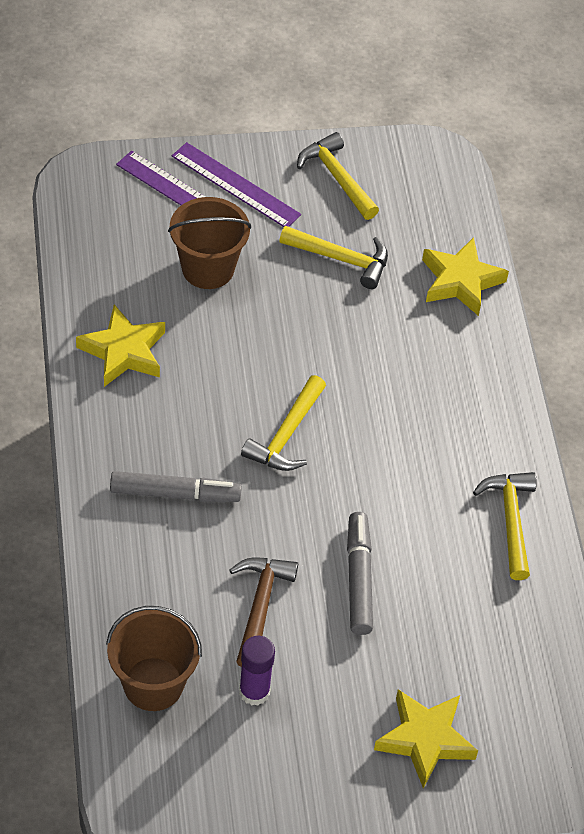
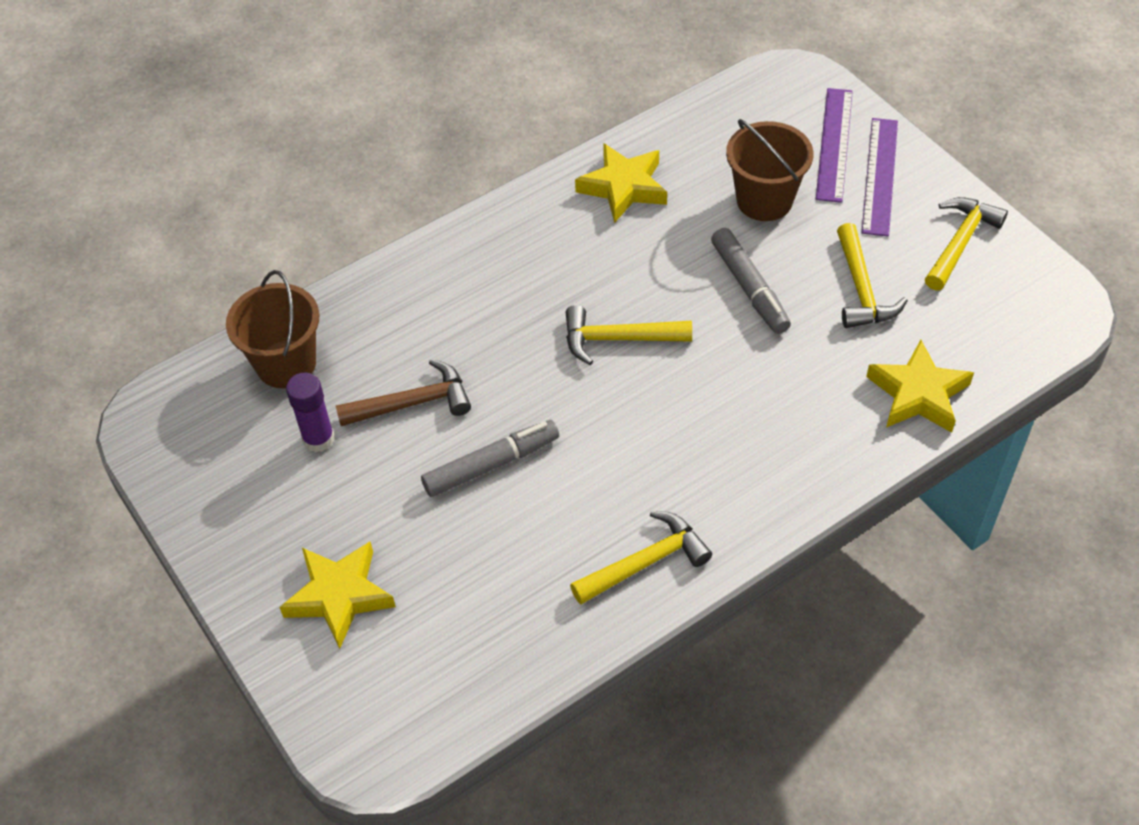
camera: 70 degrees right, 0 degrees up
grey marker [110,471,242,502] -> grey marker moved to [711,228,791,334]

